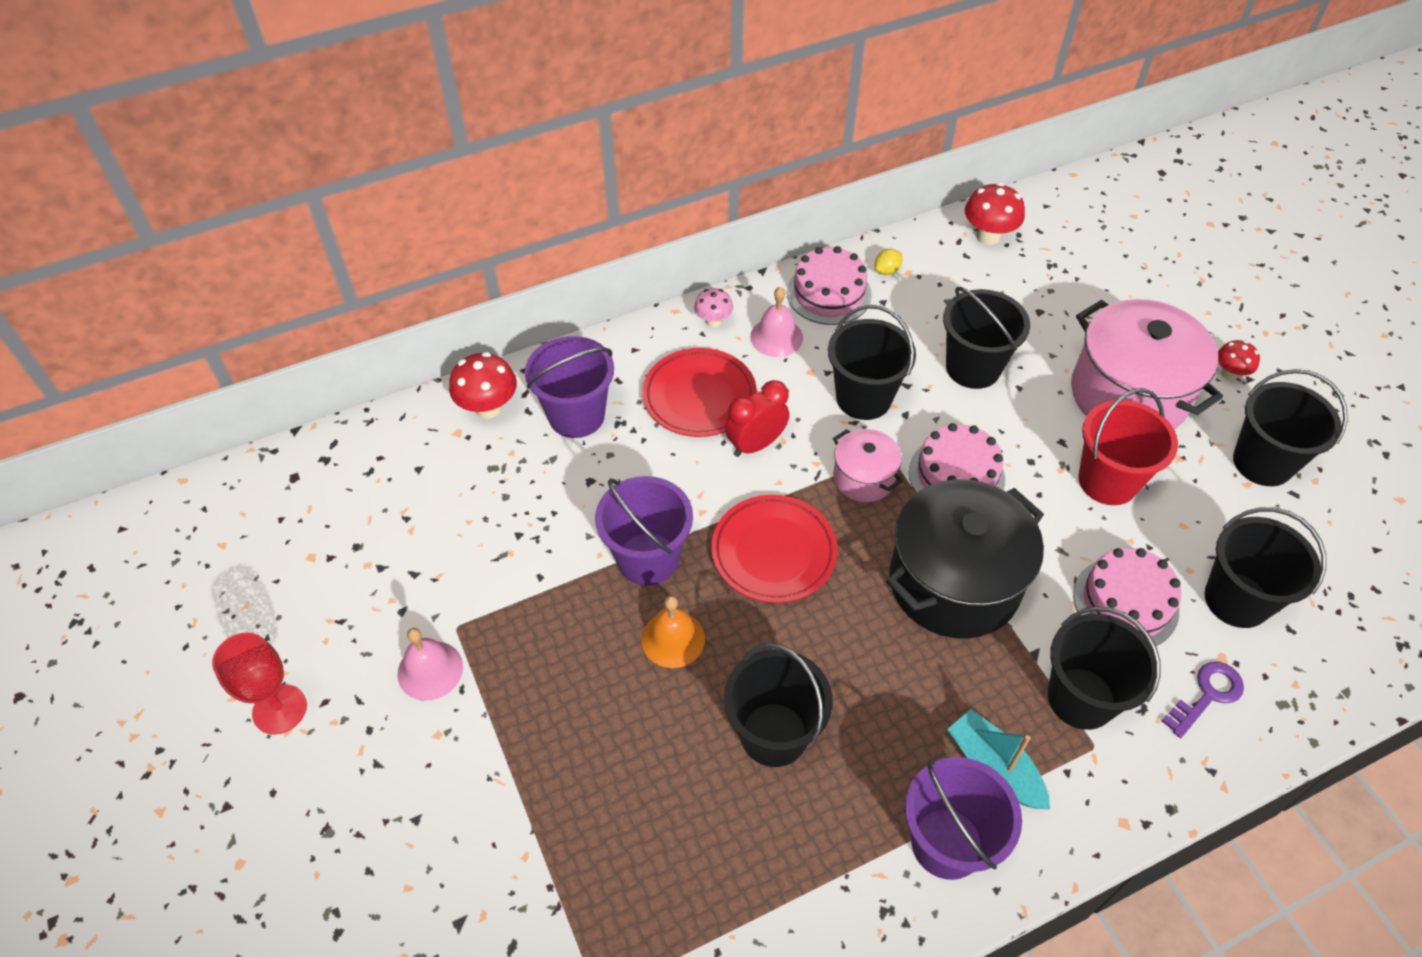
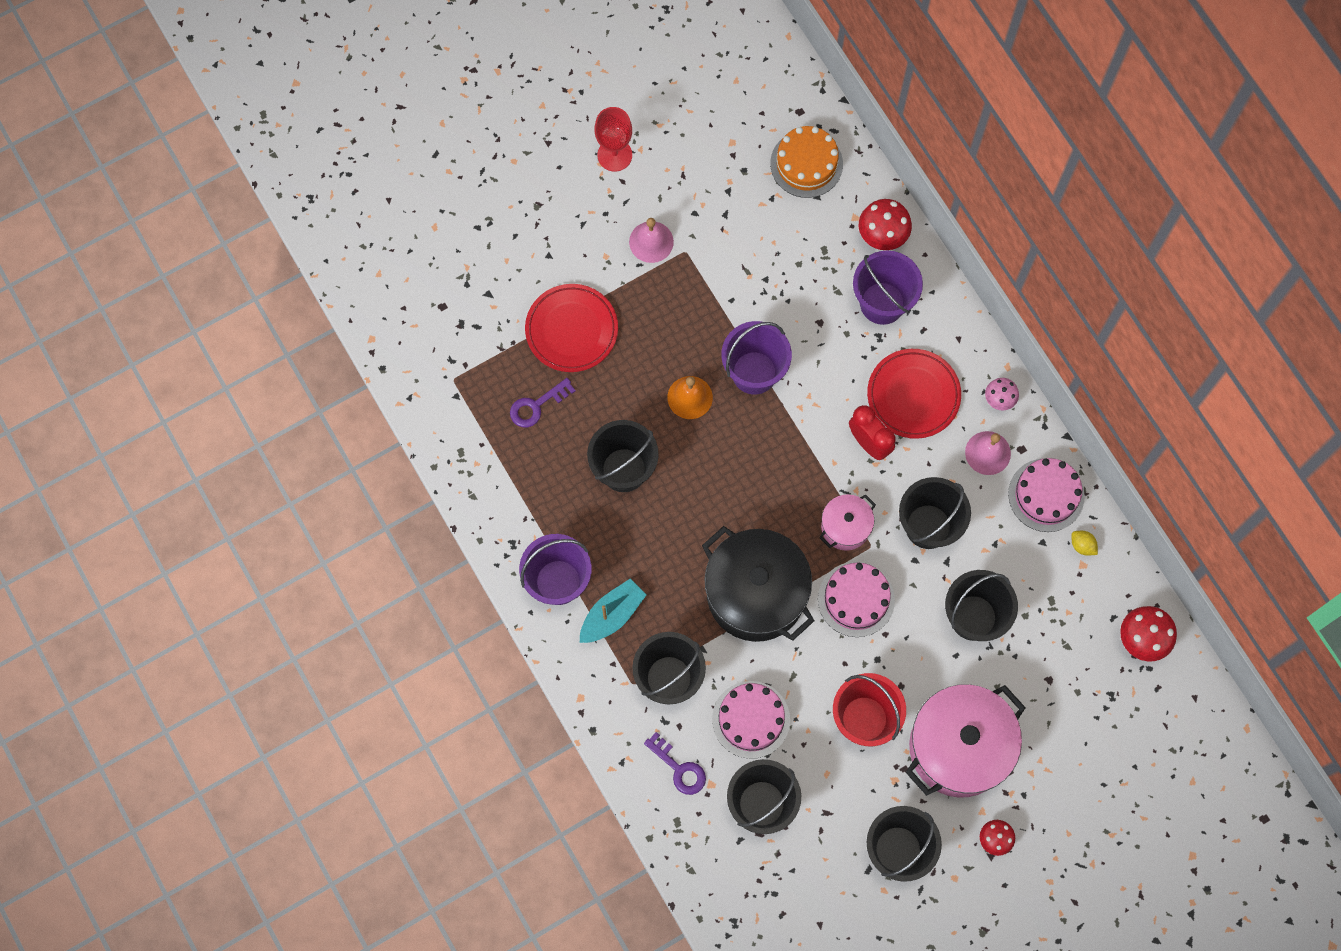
camera: 85 degrees right, 20 degrees up
red plate [711,495,838,603] -> red plate moved to [525,284,618,372]
none -> purple key [510,378,576,427]
none -> orange cake [770,126,843,198]

